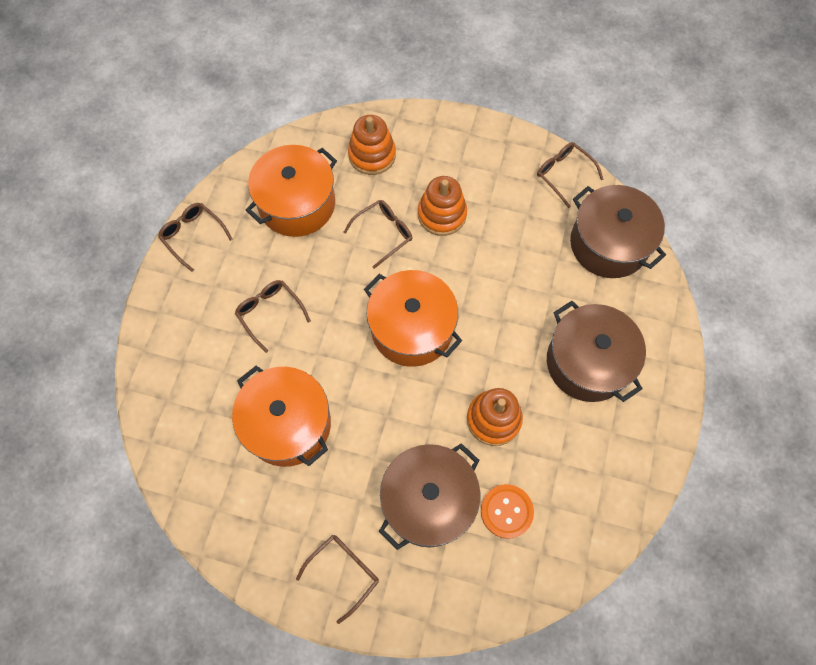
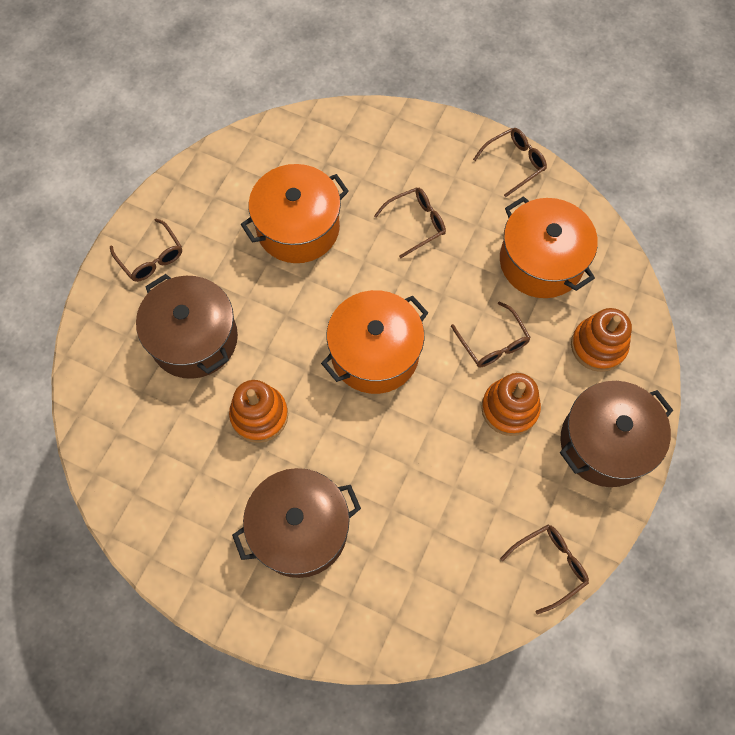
camera: 100 degrees right, 0 degrees up
orange button [481,484,534,539] -> none
brown pot [570,185,666,278] -> brown pot moved to [560,381,673,487]

